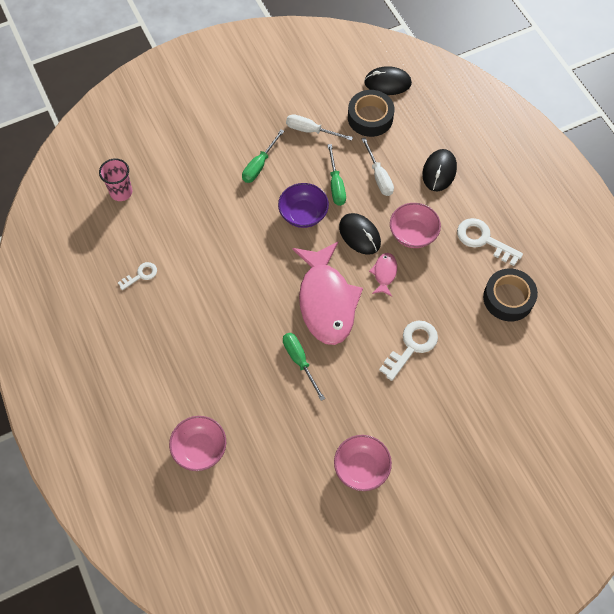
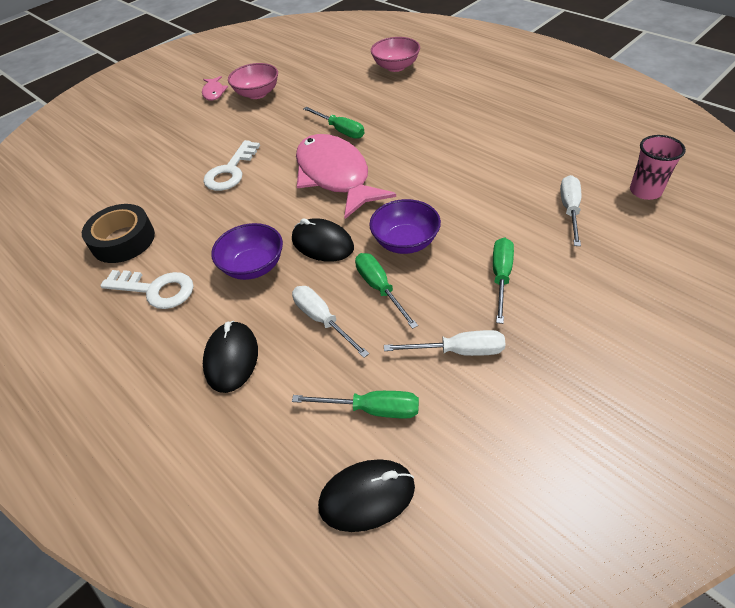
camera: 165 degrees right, 15 degrees down
white key [118,262,157,290] -> none
black tape [348,90,395,137] -> green screwdriver [292,391,419,418]
pink fish [369,253,397,296] -> pink fish moved to [202,76,228,101]
pink bowl [390,203,441,248] -> purple bowl [211,223,283,280]
none -> white screwdriver [560,175,581,246]

